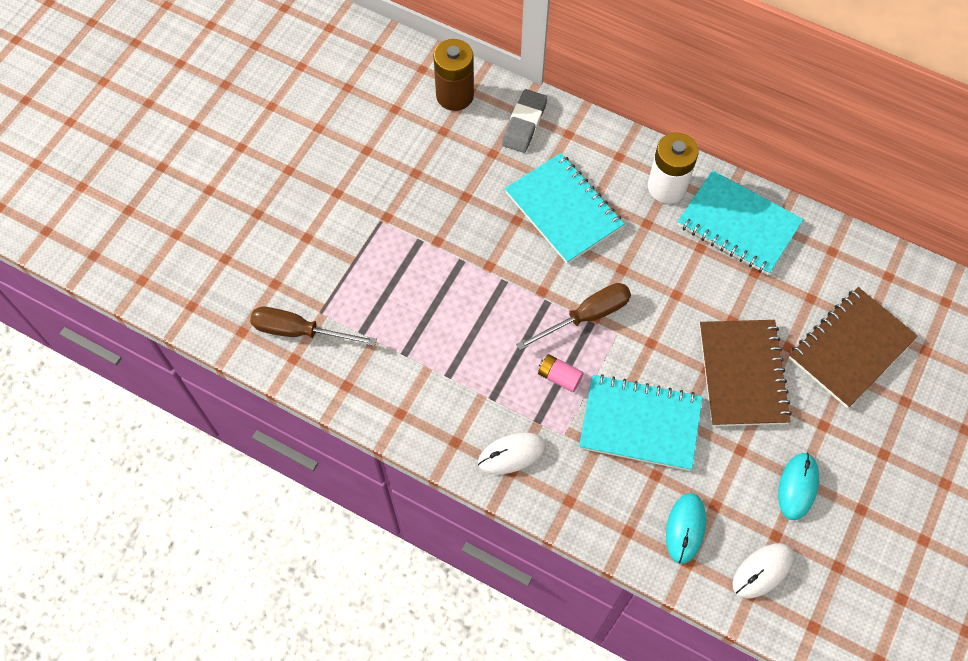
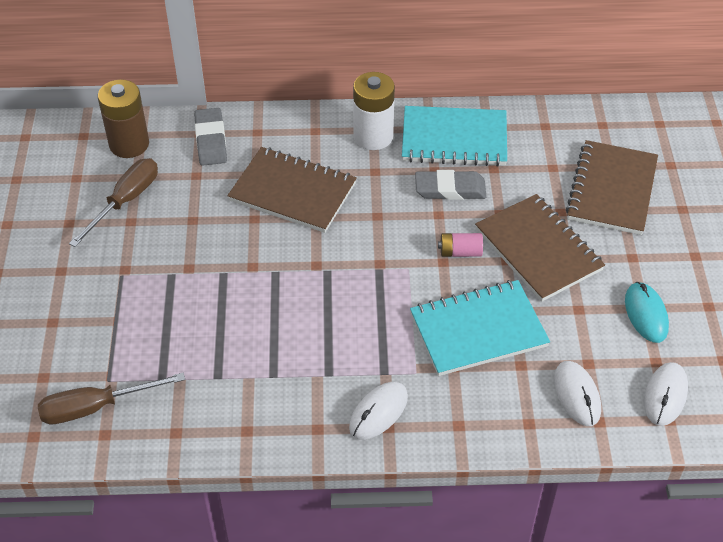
camera: 30 degrees left, 15 degrees down
turquoise notebook [505,153,624,264] -> brown notebook [227,147,357,233]
brown screwdriver [516,283,631,350] -> brown screwdriver moved to [69,158,158,247]
pink battery [538,354,584,392] -> pink battery moved to [438,233,483,257]
turquoise mouse [666,493,706,564] -> white mouse [554,361,601,426]
none -> grey eraser [415,170,486,200]

